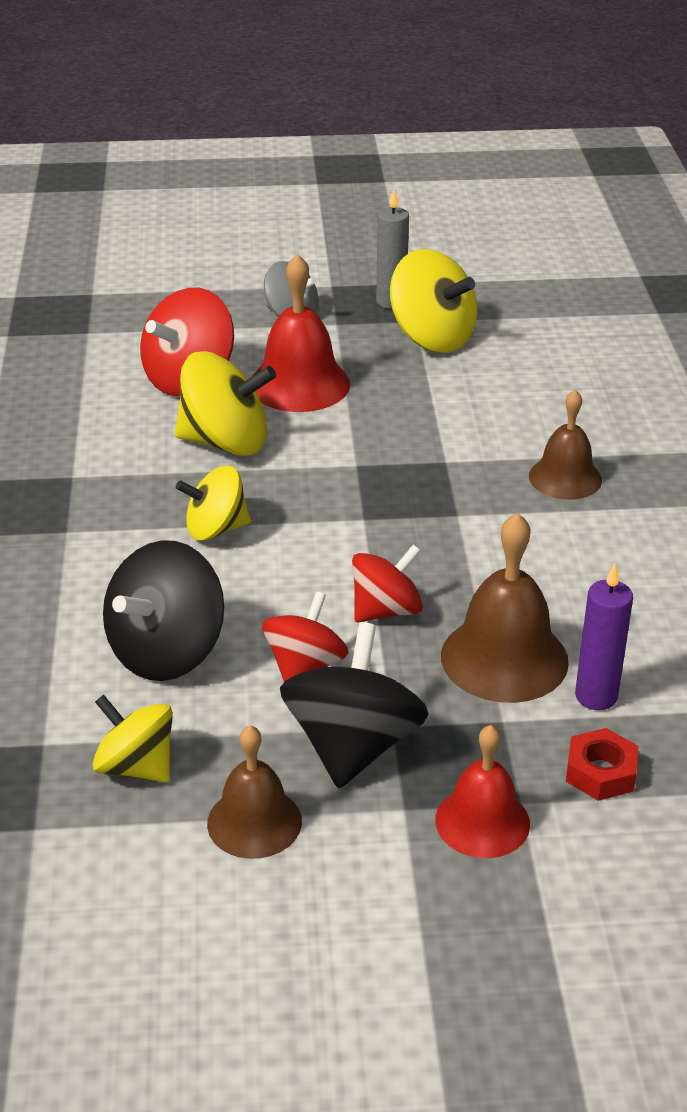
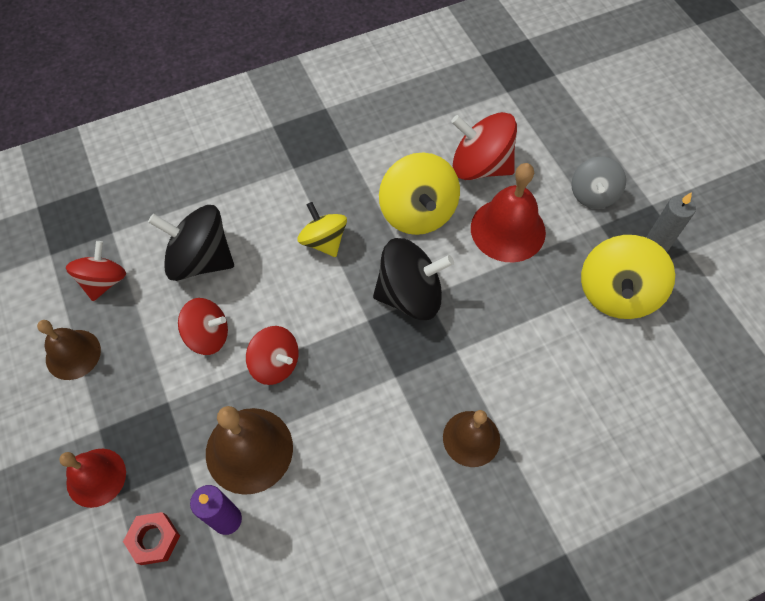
camera: 70 degrees right, 25 degrees up
yellow spinning top [93,695,173,782] -> red spinning top [66,241,126,301]
black spinning top [280,622,429,788] -> black spinning top moved to [373,238,454,320]

